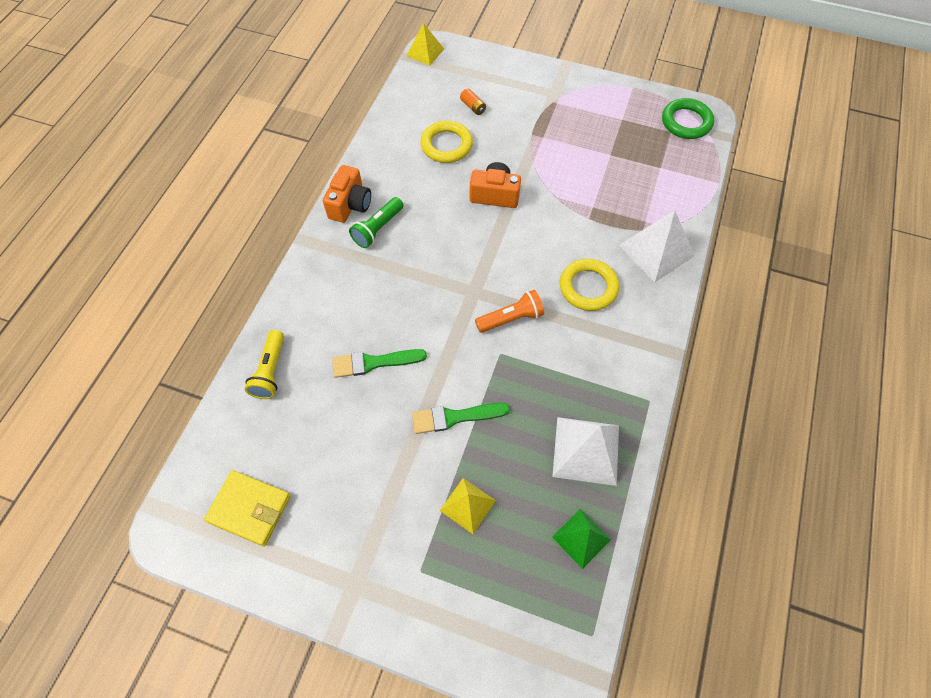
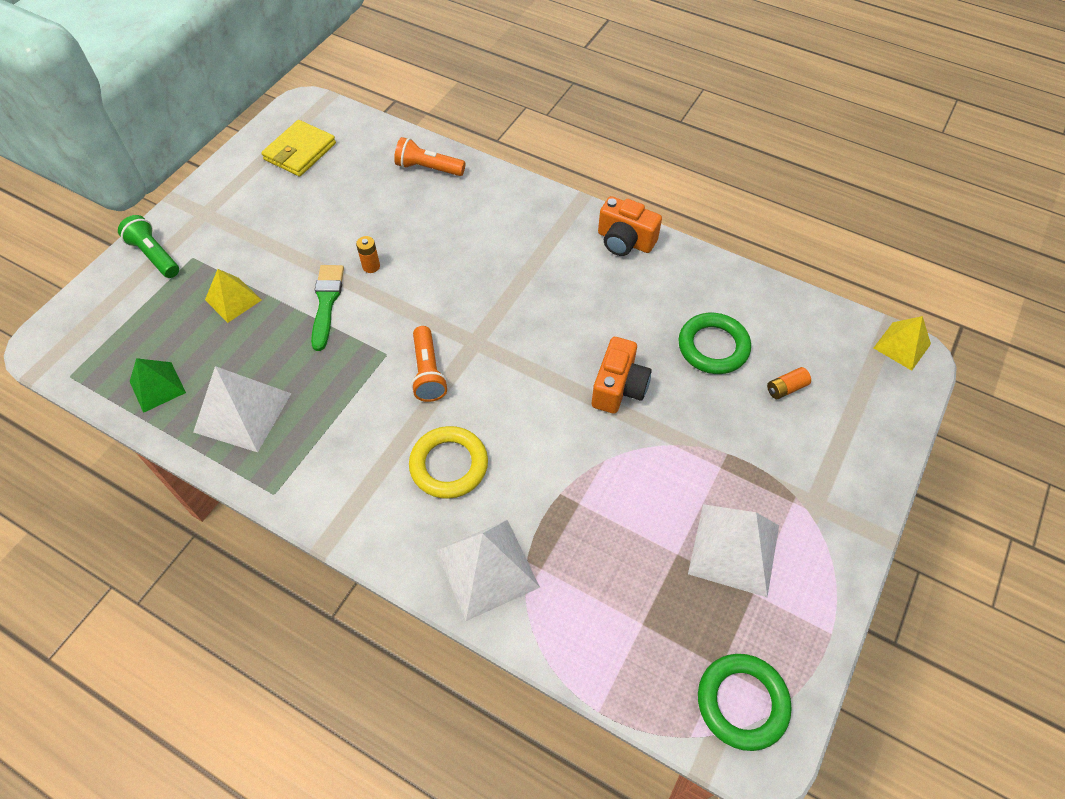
camera: 100 degrees right, 5 degrees down
yellow flashlight [245,330,284,399] -> orange flashlight [394,137,466,176]
green brush [332,349,427,378] -> none
green flashlight [349,197,403,248] -> green flashlight moved to [118,215,179,278]
yellow ring [420,121,473,163] -> green ring [678,313,751,374]
none -> orange battery [356,236,380,273]
none -> white pyramid [688,504,779,597]

